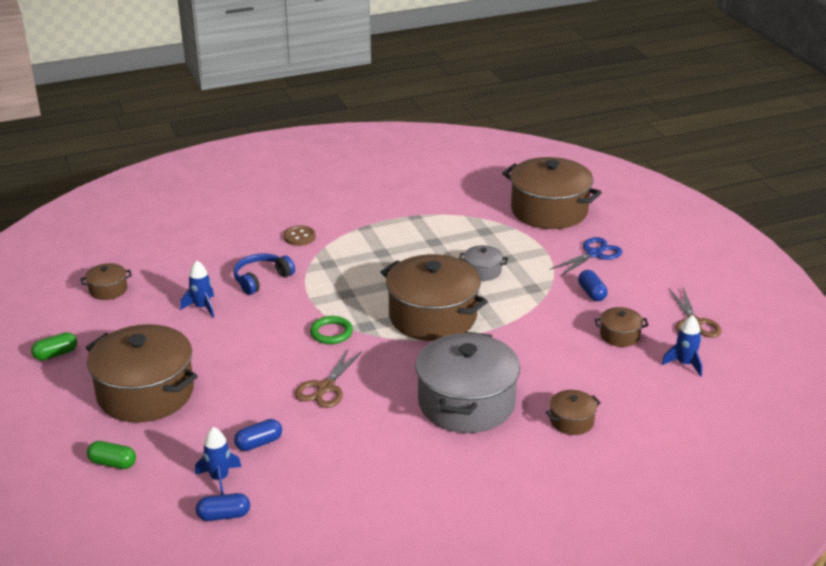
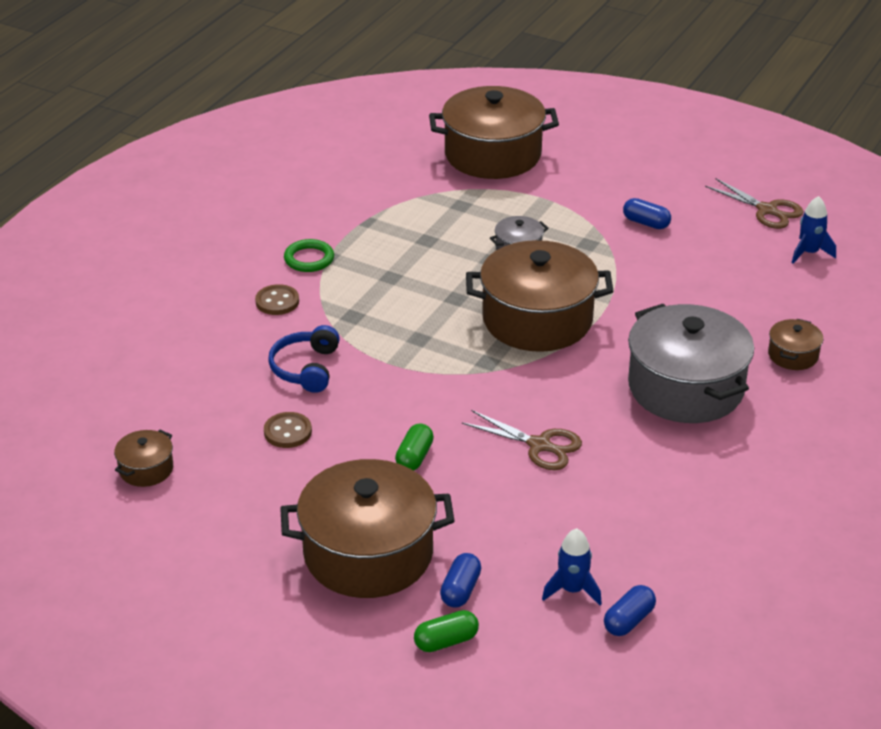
camera: 40 degrees left, 5 degrees up
green capsule [31,332,77,361] -> green capsule moved to [395,423,434,471]
blue rocket [180,261,214,318] -> brown button [264,412,312,448]
blue capsule [234,419,282,451] -> blue capsule moved to [440,553,481,608]
brown scissors [295,348,362,408] -> brown scissors turned 45 degrees counterclockwise [462,410,582,470]
green ring [310,316,353,344] -> green ring moved to [284,239,334,272]
blue scissors [550,237,622,276] -> none
brown pot [595,307,649,347] -> none

